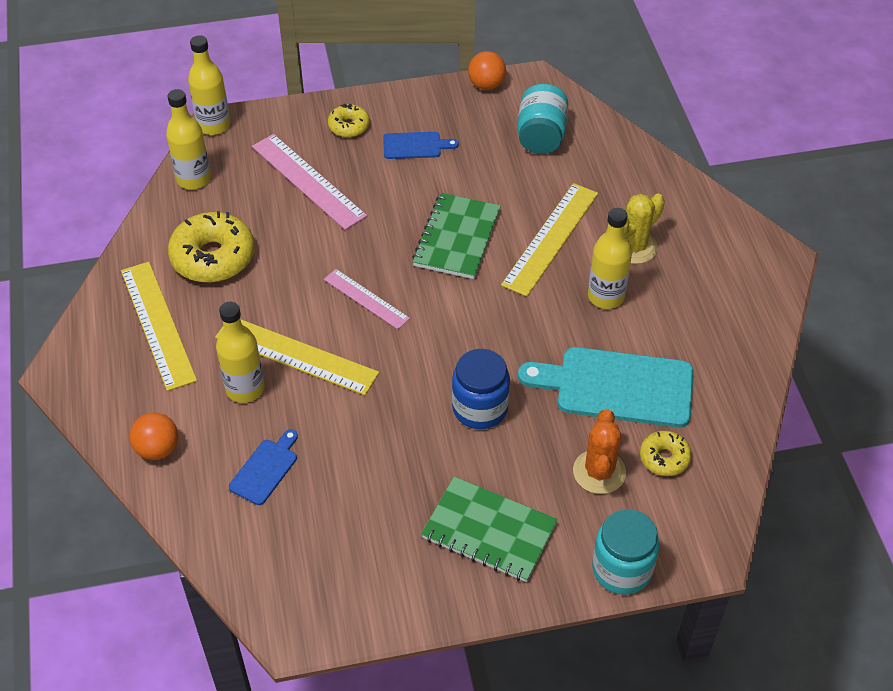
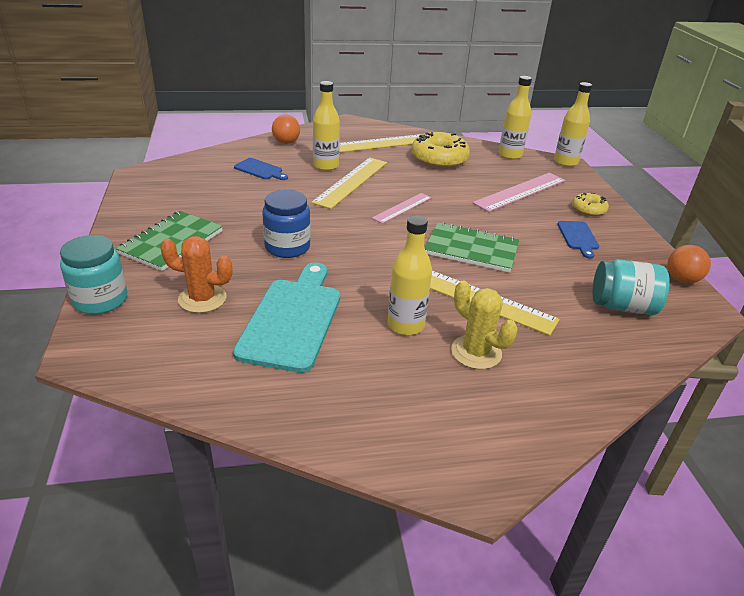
camera: 90 degrees right, 15 degrees down
yellow donut [640,431,692,476] -> none

